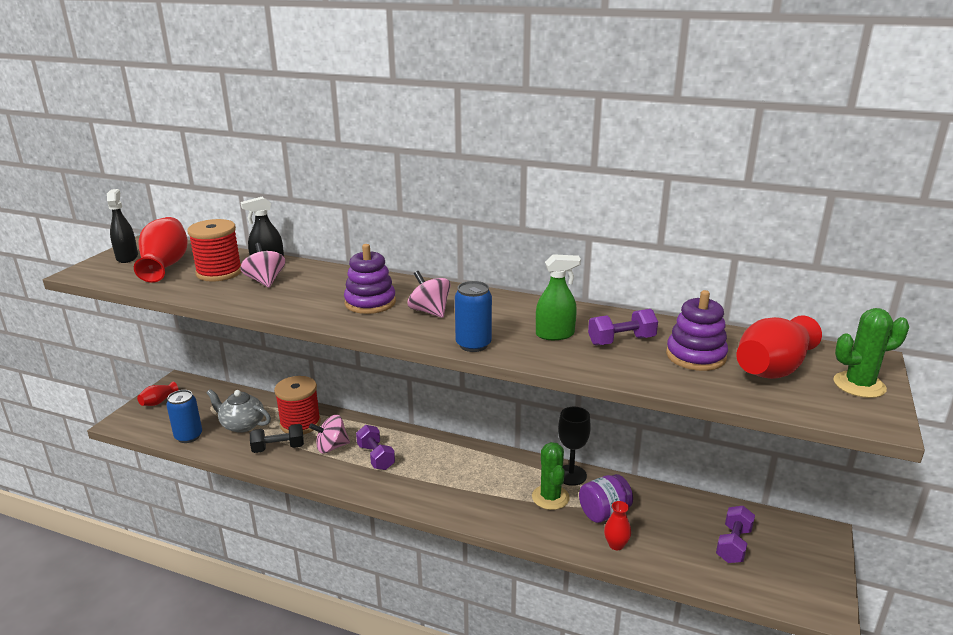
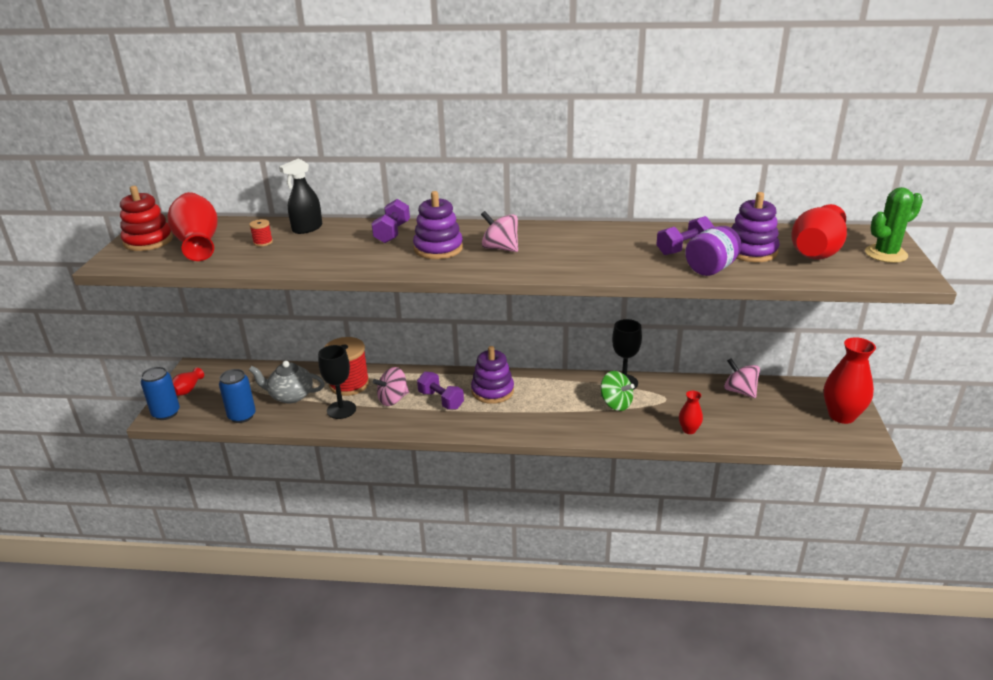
camera: 15 degrees left, 5 degrees up
black spray bottle [107,189,138,263] -> red stacking toy [120,186,173,251]
red spool [187,219,242,282] -> red spool [249,219,273,247], size x0.42
pink spinning top [240,243,285,288] -> pink spinning top moved to [724,358,760,398]
black dumbbell [250,424,304,453] -> black goblet [318,345,356,419]
blue can [455,281,492,352] -> blue can moved to [141,367,180,420]
green cactus [532,442,570,510] -> green spinning top [601,371,635,411]
green spray bottle [536,254,581,340] -> none
purple jar [579,474,633,523] -> purple jar moved to [685,226,742,276]
purple dumbbell [716,506,755,563] -> purple dumbbell moved to [372,199,410,243]
none -> purple stacking toy [471,346,514,404]
none -> red vase [824,337,876,424]

